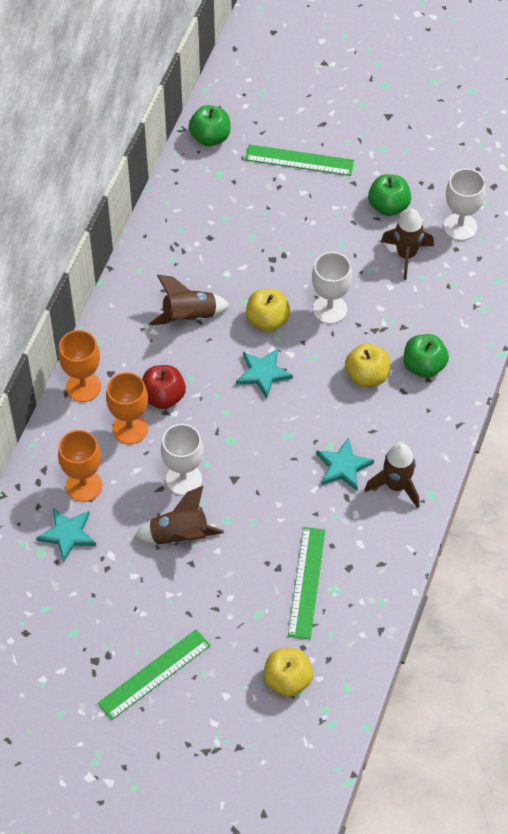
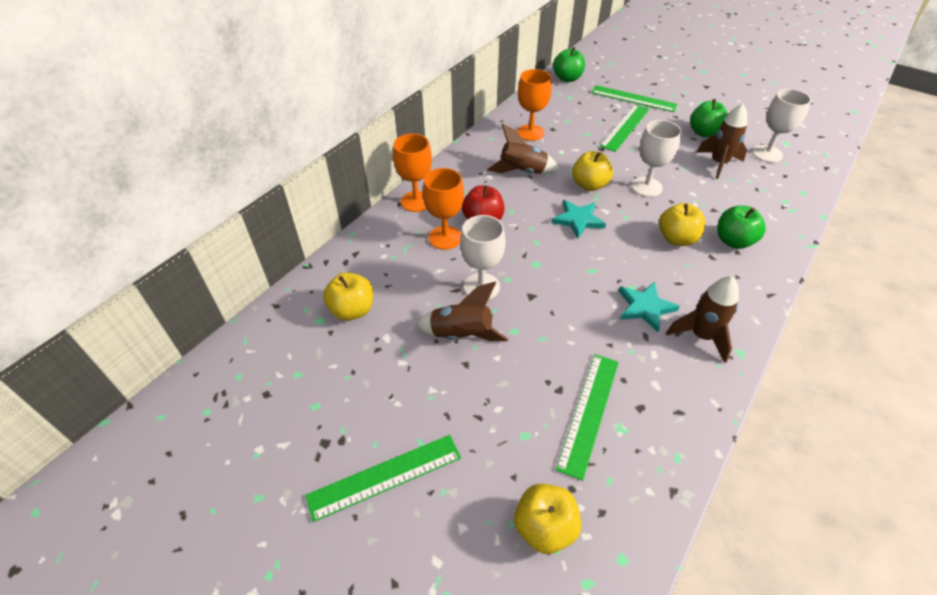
camera: 15 degrees right, 10 degrees down
turquoise star [36,508,96,563] -> yellow apple [323,272,373,321]
orange goblet [58,430,102,502] -> orange goblet moved to [517,69,552,141]
none -> green ruler [600,104,649,152]

